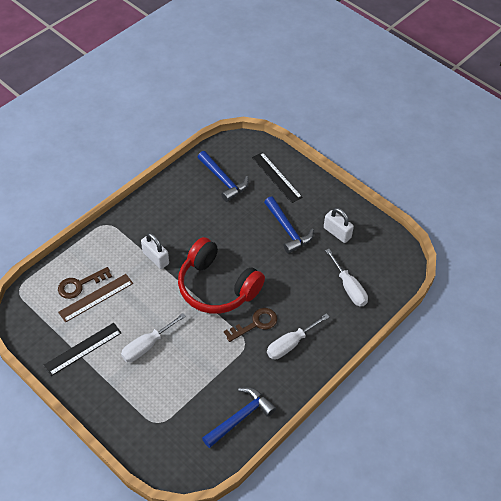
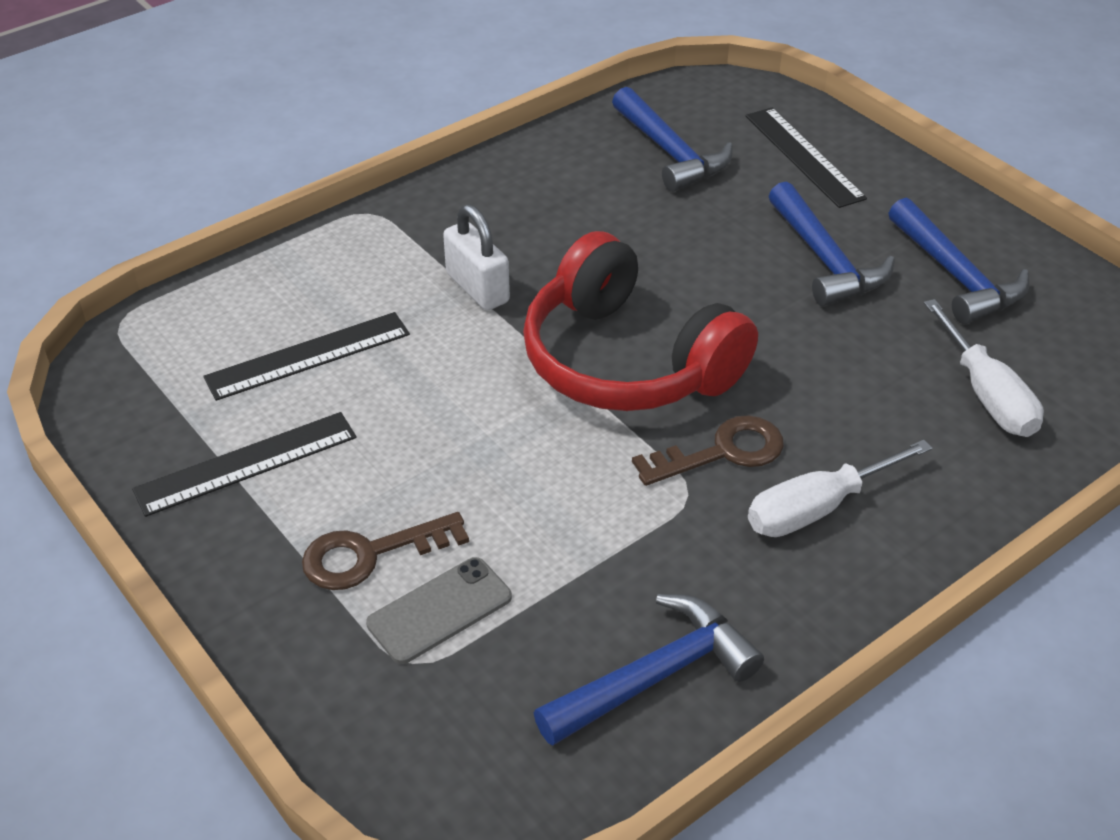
camera: 10 degrees right, 10 degrees down
brown key [58,267,112,299] -> brown key moved to [302,512,469,590]
brown ruler [58,274,133,323] -> black ruler [203,312,410,401]
white screwdriver [121,313,186,362] -> none
white padlock [324,208,354,243] -> blue hammer [889,198,1029,324]
none -> grey phone [366,557,512,664]

